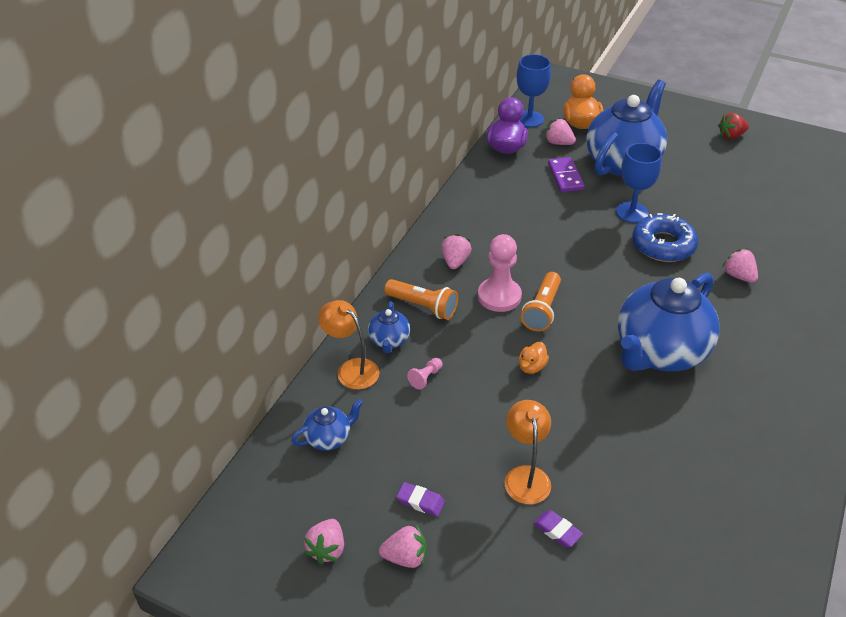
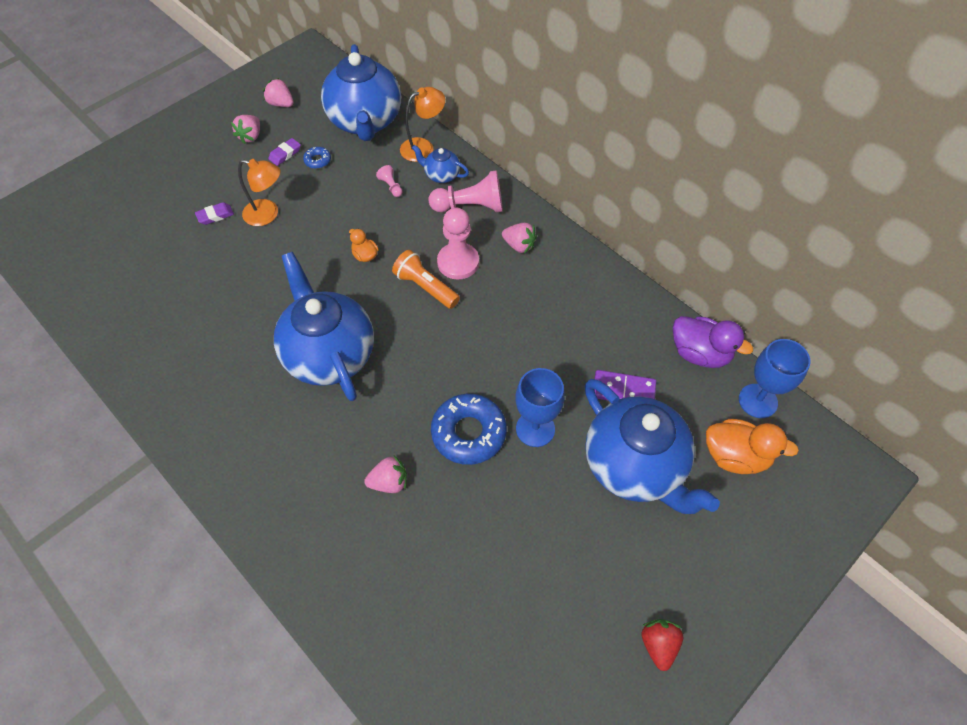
camera: 110 degrees right, 15 degrees up
blue teapot [291,399,363,451] -> blue teapot [321,44,401,141], size x2.27
orange flashlight [384,279,458,320] -> pink pawn [429,170,503,213]
pink strawberry [545,118,576,145] -> none
none -> blue donut [303,147,331,169]

